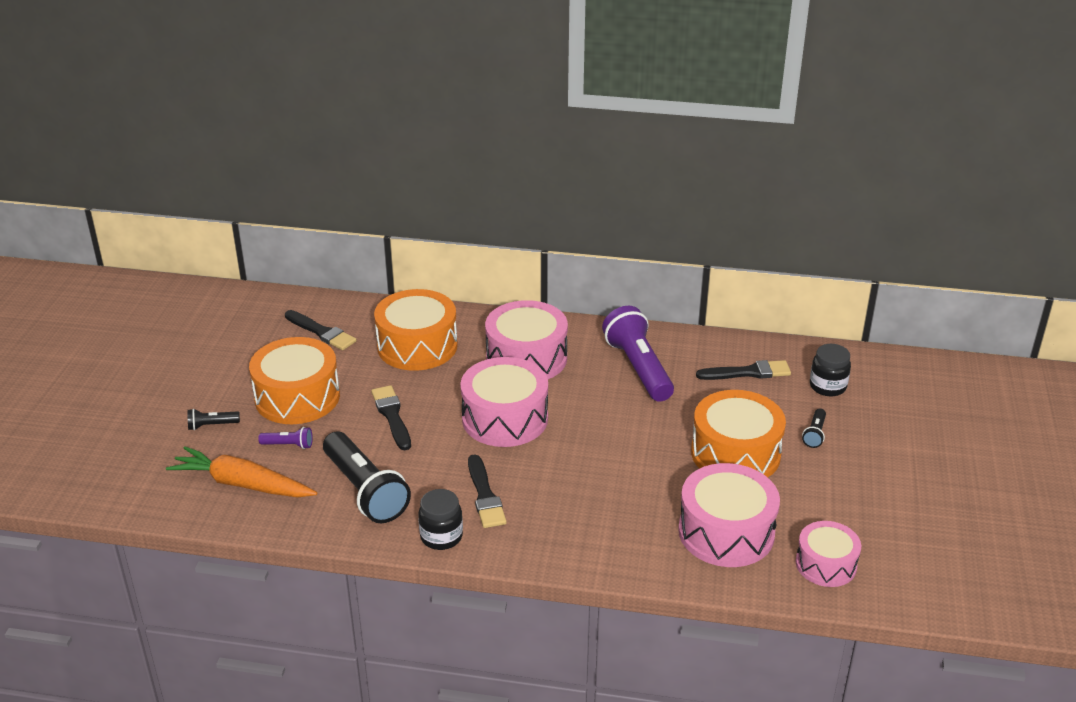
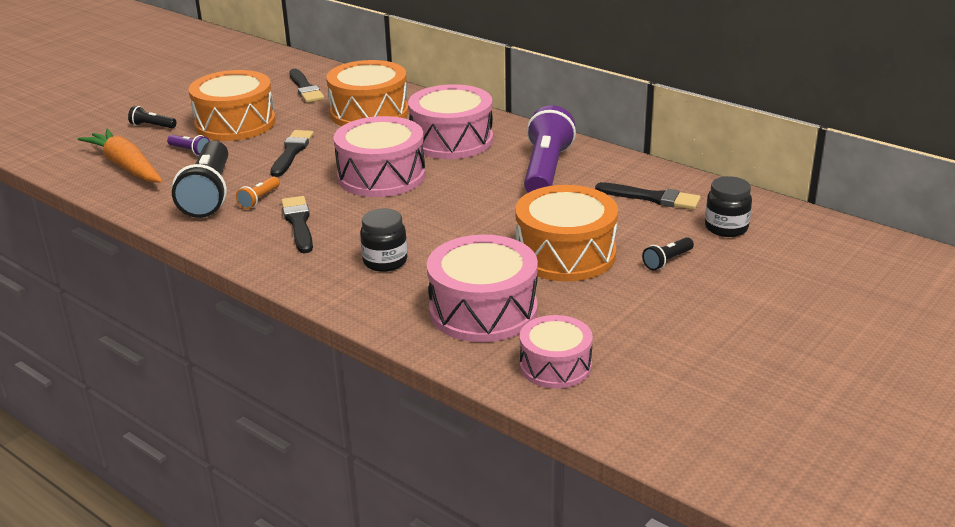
camera: 30 degrees right, 5 degrees down
black jar [418,489,463,550] -> black jar moved to [360,209,407,272]
black brush [468,454,507,528] -> black brush turned 150 degrees clockwise [281,196,313,253]
none -> orange flashlight [236,176,280,209]

